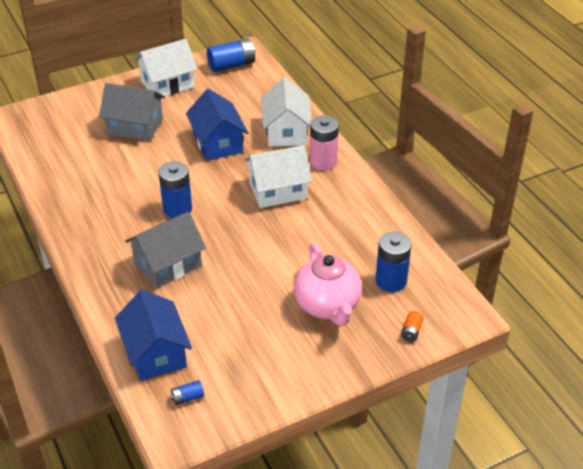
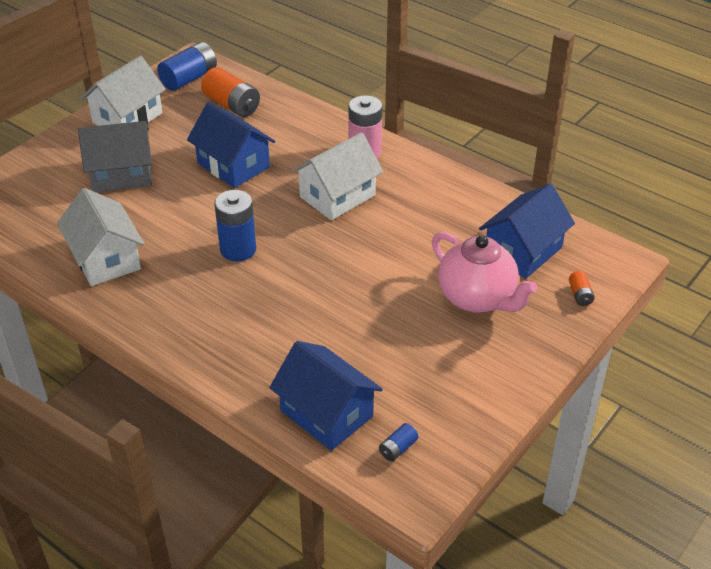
camera: 25 degrees left, 0 degrees up
grey house [125,212,206,289] -> none
white house [261,77,312,147] -> white house moved to [57,188,145,286]
blue battery [376,232,411,292] -> blue house [479,184,575,279]
none -> orange battery [201,67,260,117]

